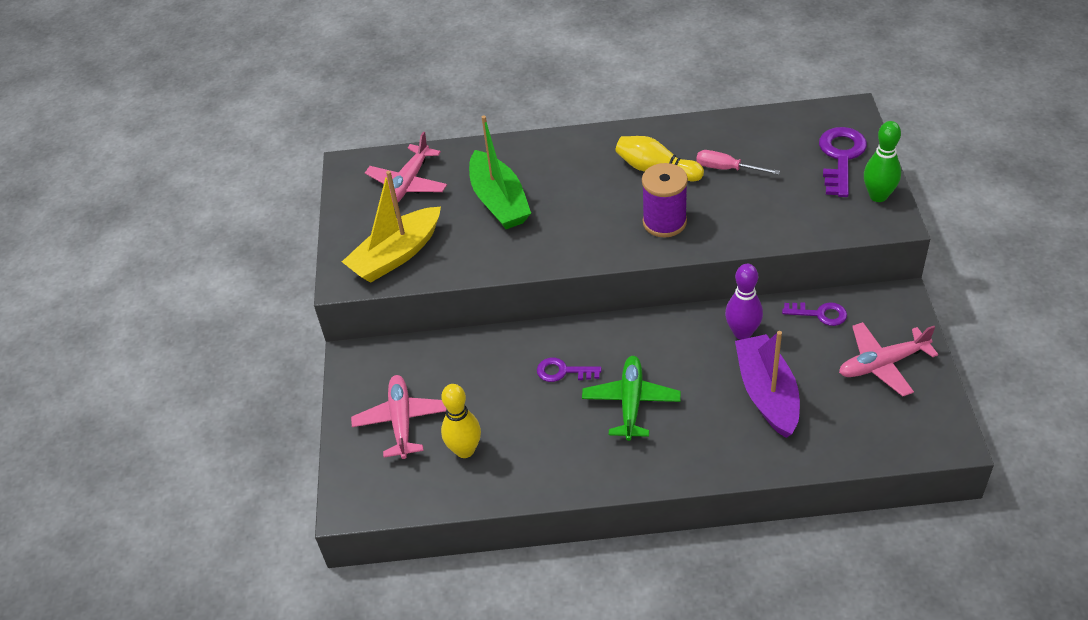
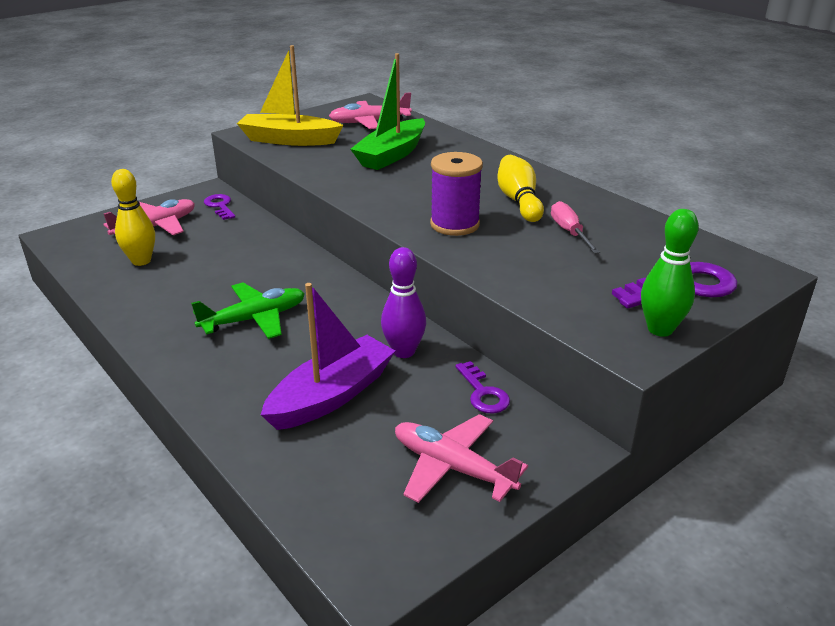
camera: 50 degrees right, 15 degrees down
purple key [537,358,602,382] -> purple key moved to [204,194,235,220]

